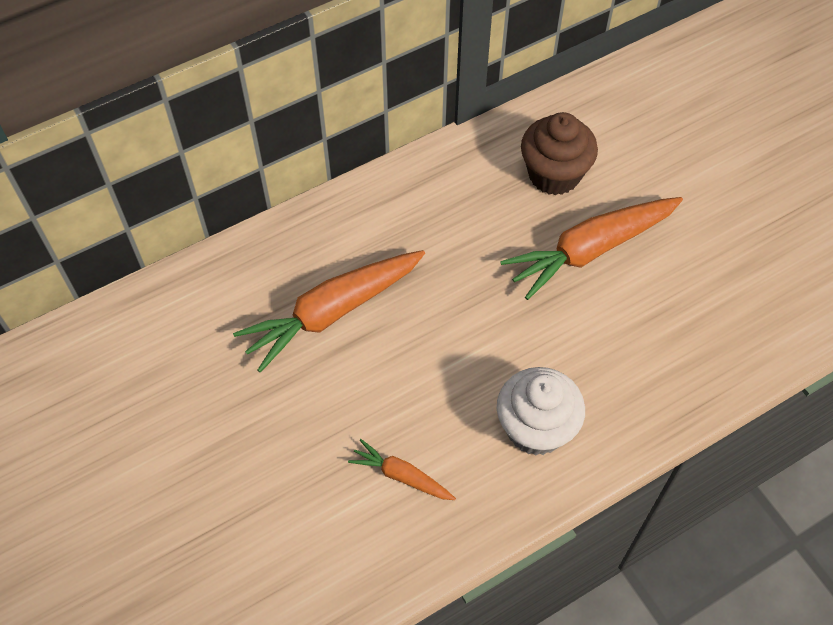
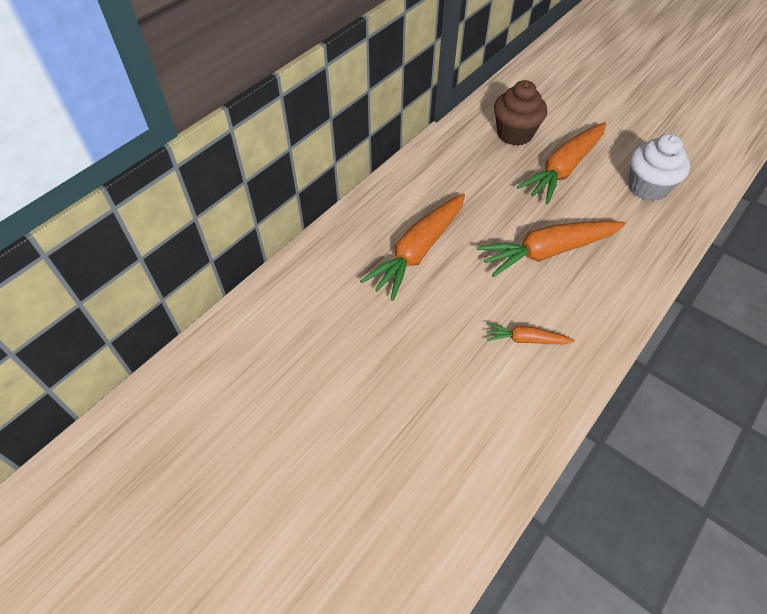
camera: 20 degrees left, 5 degrees down
white cupcake [497,367,585,456] -> white cupcake moved to [628,134,690,201]
none -> orange carrot [477,221,626,277]

